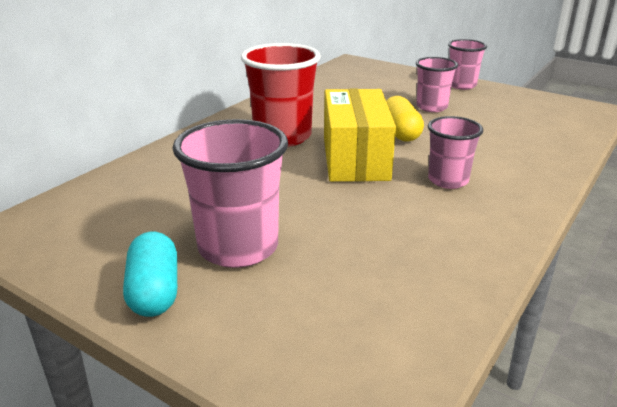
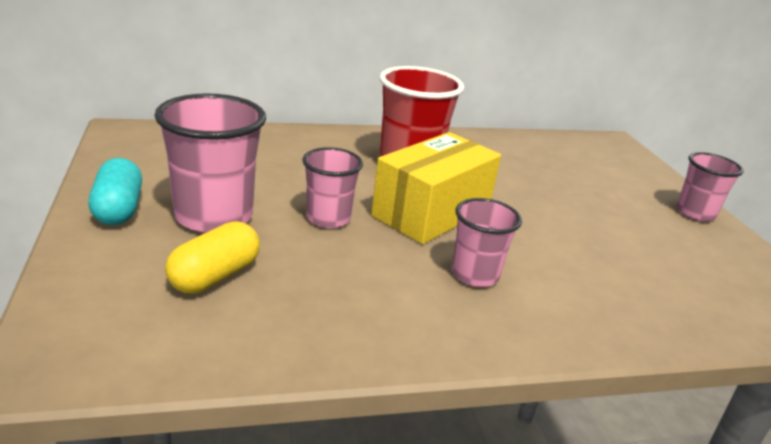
camera: 40 degrees right, 0 degrees up
turquoise capsule [123,231,177,317] -> turquoise capsule turned 45 degrees counterclockwise [89,158,142,225]
yellow capsule [386,96,424,142] -> yellow capsule moved to [165,221,260,293]
pink cup [416,57,458,112] -> pink cup moved to [303,147,363,228]

